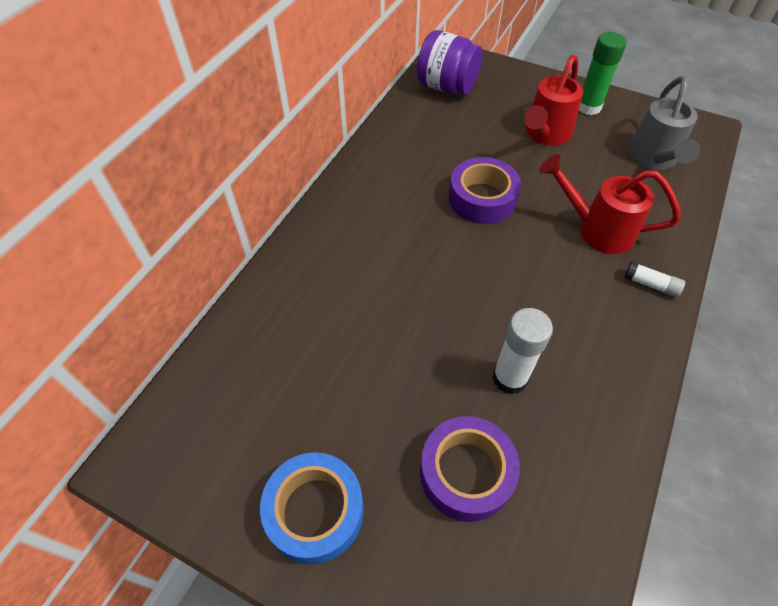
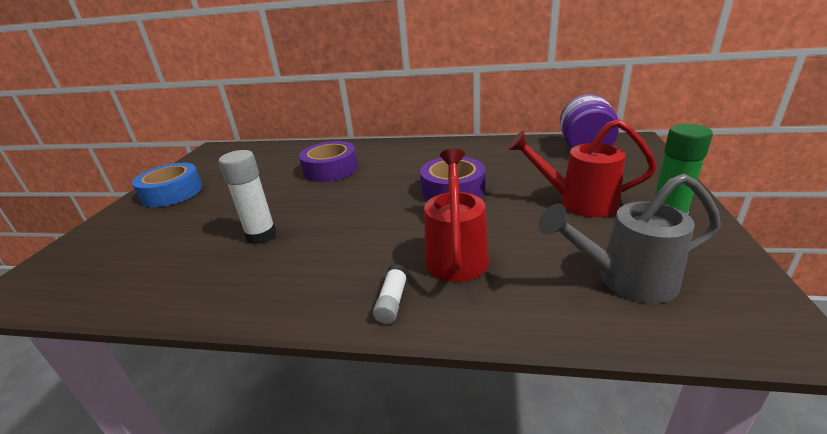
camera: 75 degrees right, 25 degrees down
purple tape [420,416,520,522] -> purple tape moved to [299,141,358,182]

